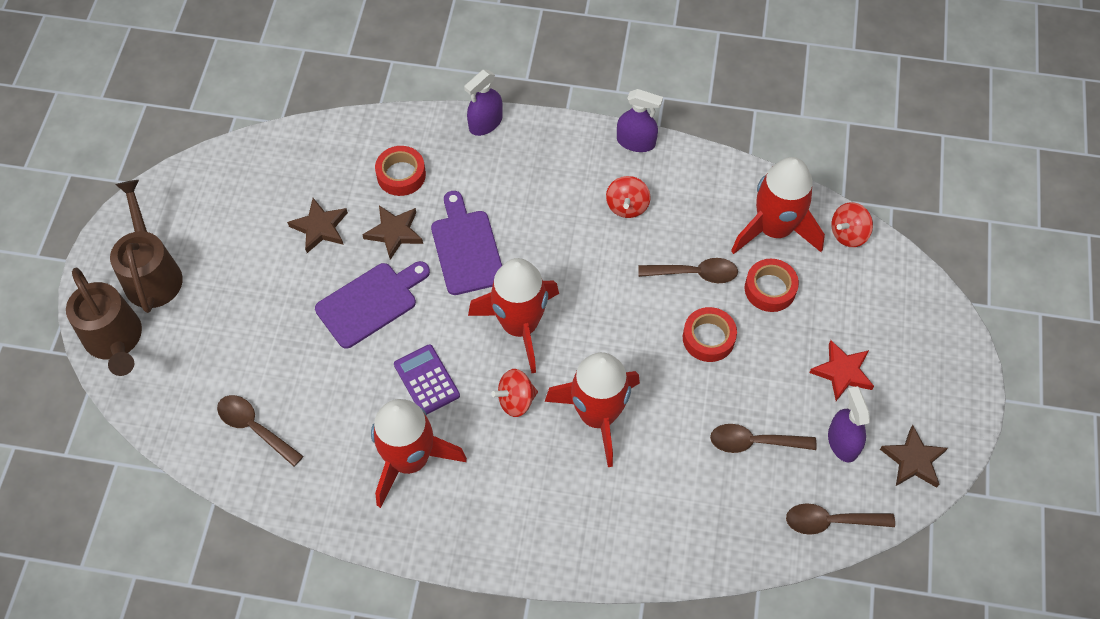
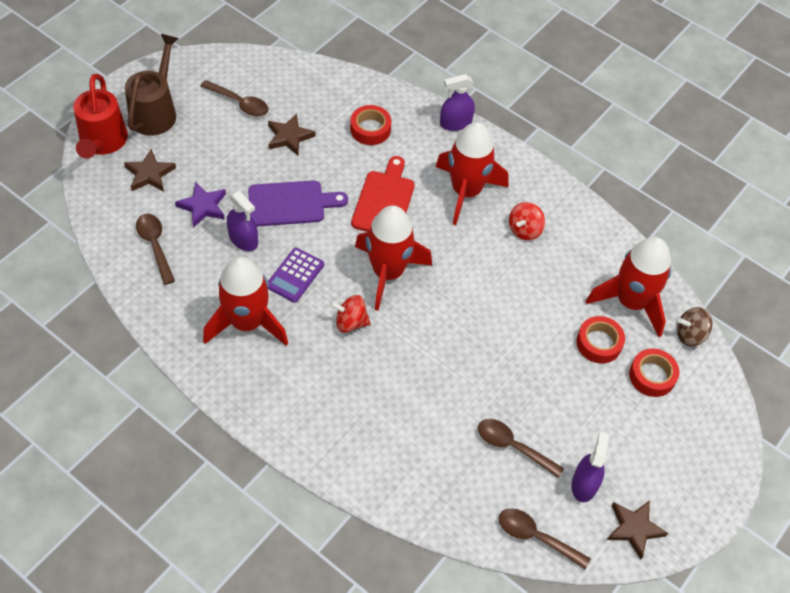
camera: 25 degrees right, 5 degrees down
brown watering can [66,267,142,376] -> red watering can [74,74,128,159]
brown star [362,206,423,260] -> brown star moved to [124,149,176,191]
purple calculator [394,344,460,414] -> purple calculator turned 150 degrees counterclockwise [268,247,324,303]
purple cutting board [431,191,502,295] -> red cutting board [351,156,415,232]
red rocket [545,352,640,467] -> red rocket moved to [436,122,509,225]
purple spray bottle [617,89,663,152] -> purple spray bottle moved to [227,190,258,251]
brown spoon [638,258,738,283] -> brown spoon moved to [200,80,268,116]
red tape [683,307,737,362] -> red tape moved to [629,348,679,397]
red star [809,340,874,401] -> none
red spinning top [831,202,873,247] -> brown spinning top [677,307,712,347]
none -> purple star [175,181,226,228]

